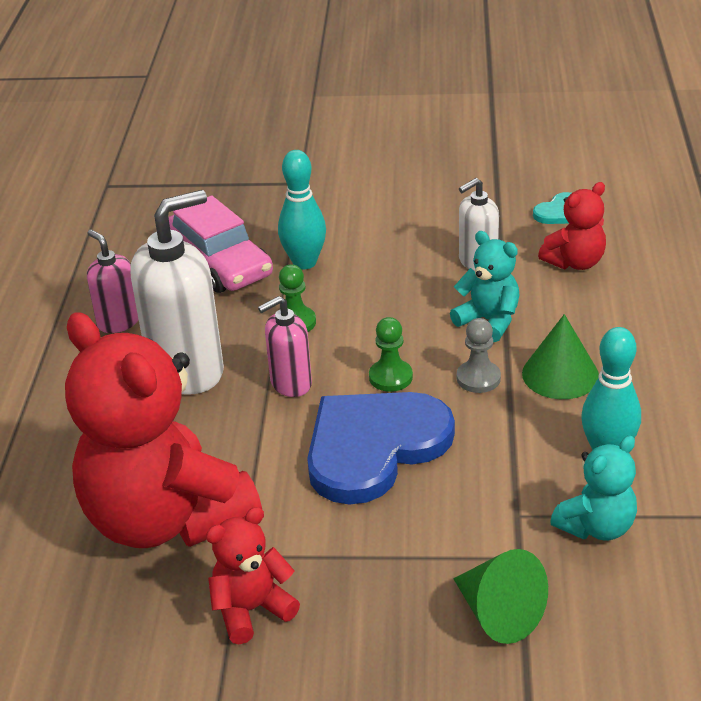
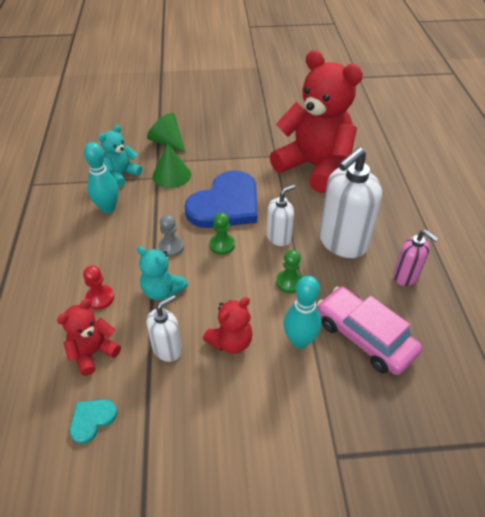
camera: 170 degrees right, 10 degrees up
red teddy bear [206,507,300,644] -> red teddy bear moved to [203,297,253,354]
pink soap dispenser [258,296,312,397] -> white soap dispenser [267,185,295,246]
green cone [522,314,599,399] -> green cone moved to [153,144,191,188]
none -> red pawn [83,265,114,310]

